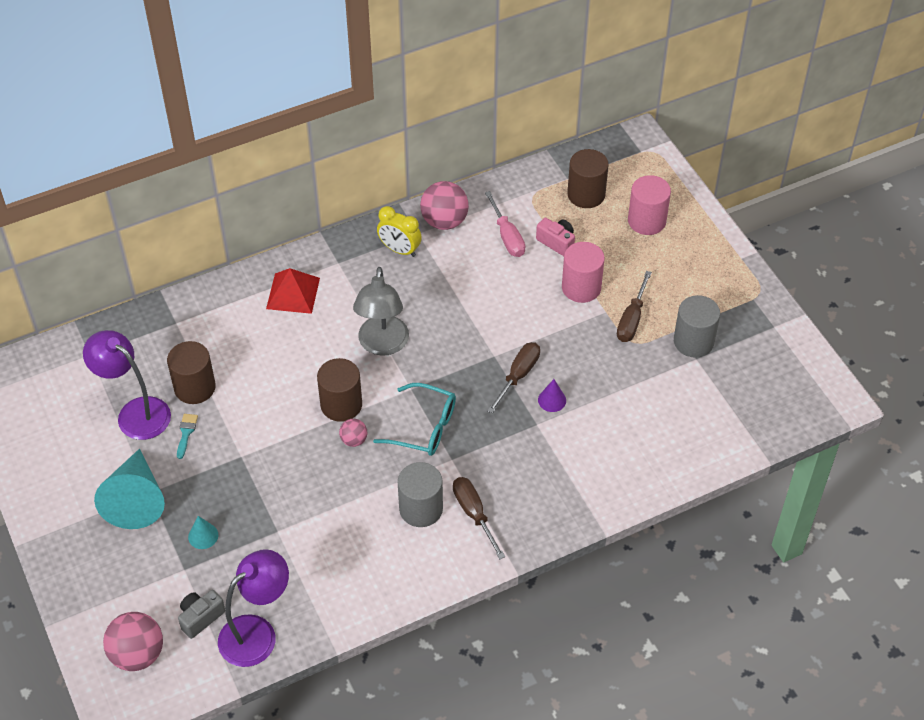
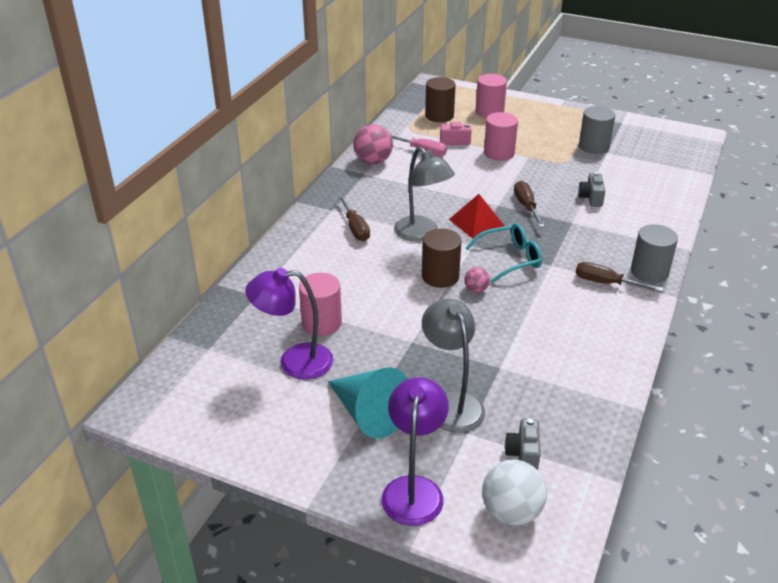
camera: 40 degrees left, 15 degrees down
pink ball [103,612,163,671] -> white ball [482,460,547,525]
brown cylinder [167,341,216,404] -> pink cylinder [299,273,342,336]
turquoise brush [177,414,198,459] -> none
turquoise cone [188,516,218,549] -> grey lamp [422,299,485,433]
purple lamp [218,549,289,667] -> purple lamp moved to [381,377,449,526]
red pyramid [266,268,320,314] -> red pyramid moved to [449,194,505,239]
yellow clock [377,206,422,257] -> none
grey cylinder [398,462,443,527] -> grey cylinder moved to [631,224,678,283]
purple cone [538,379,566,412] -> none
brown screwdriver [617,271,652,342] -> brown screwdriver moved to [338,195,370,241]
none -> grey camera [578,172,605,207]

